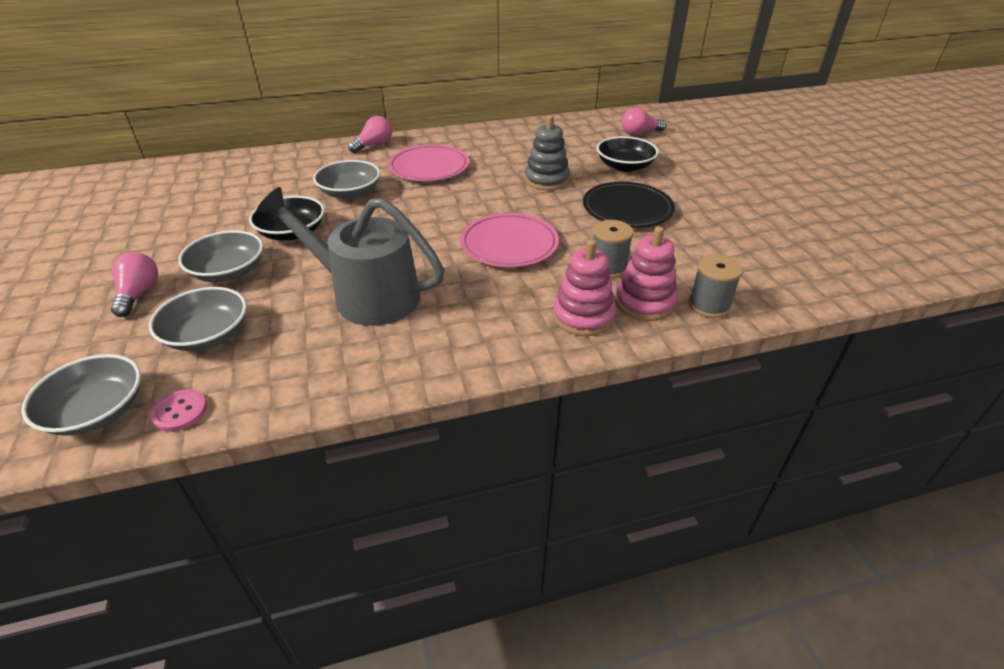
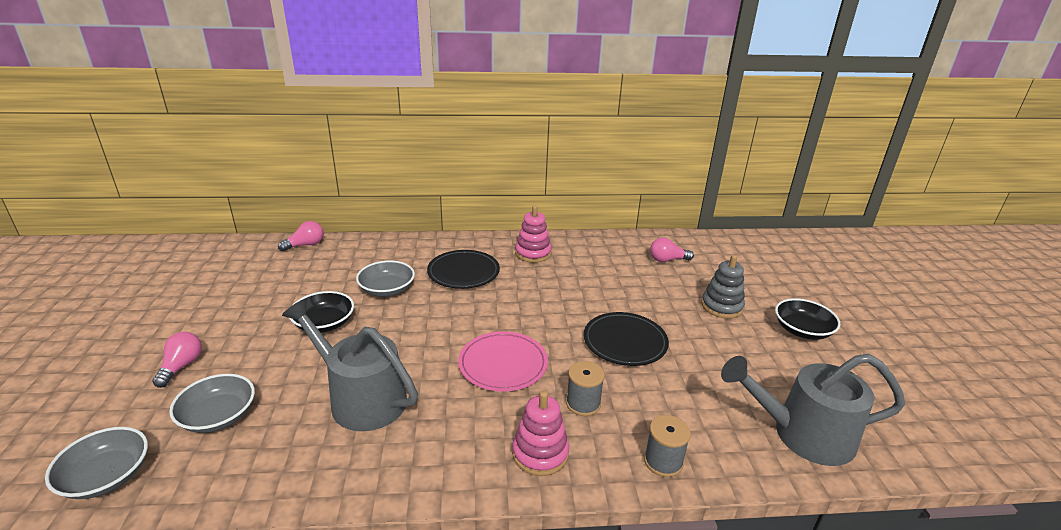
camera: 10 degrees right, 10 degrees down
pink button [150,389,207,432] -> none
grey bowl [178,230,263,282] -> none
pink light bulb [348,116,392,153] -> pink light bulb moved to [278,221,323,251]
pink plate [388,144,469,181] -> black plate [427,250,500,289]
grey stacking toy [525,115,570,190] -> grey stacking toy moved to [701,255,745,318]
black bowl [597,136,659,172] -> black bowl moved to [775,298,840,340]
pink stacking toy [615,226,677,321] -> pink stacking toy moved to [515,206,551,263]
none -> grey watering can [721,354,905,466]

